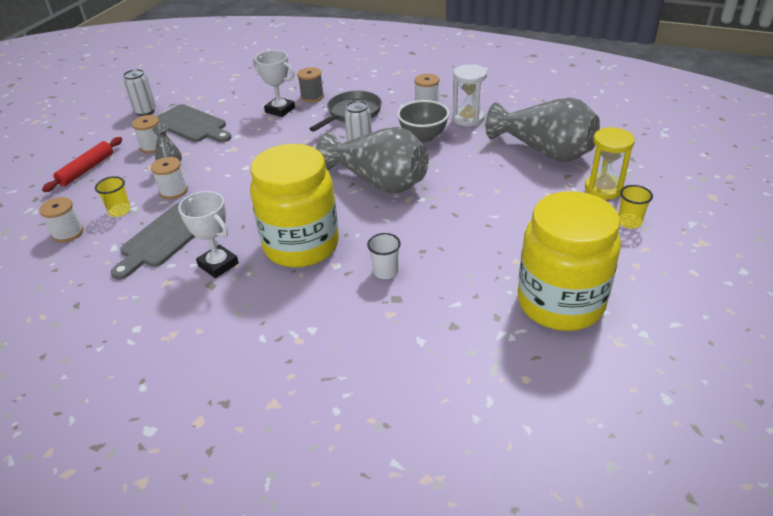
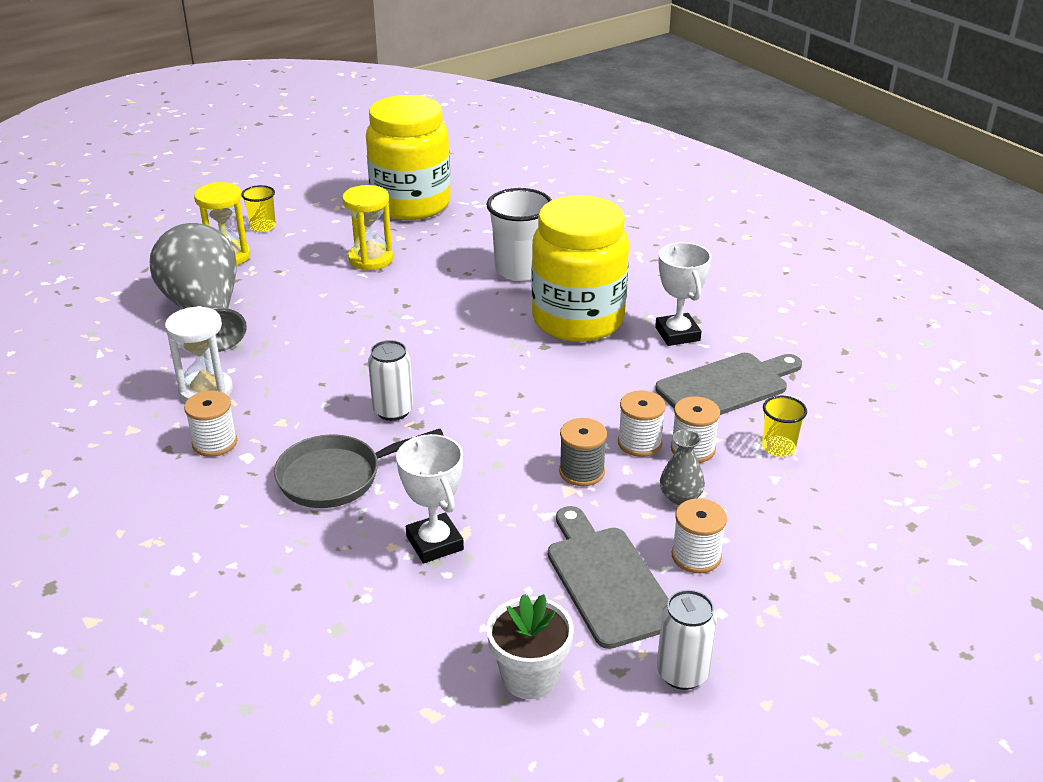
camera: 150 degrees left, 5 degrees down
white spool [39,197,83,243] -> white spool moved to [618,391,666,457]
red rolling pin [42,137,122,192] -> none
grey spool [297,67,324,102] -> grey spool moved to [559,418,607,486]
grey vase [316,127,429,193] -> none
white cup [367,233,401,279] -> white cup [486,188,552,281], size x1.86
grey bowl [397,100,450,143] -> none
none -> yellow hourglass [342,185,393,271]
none -> white flower pot [487,594,574,699]

